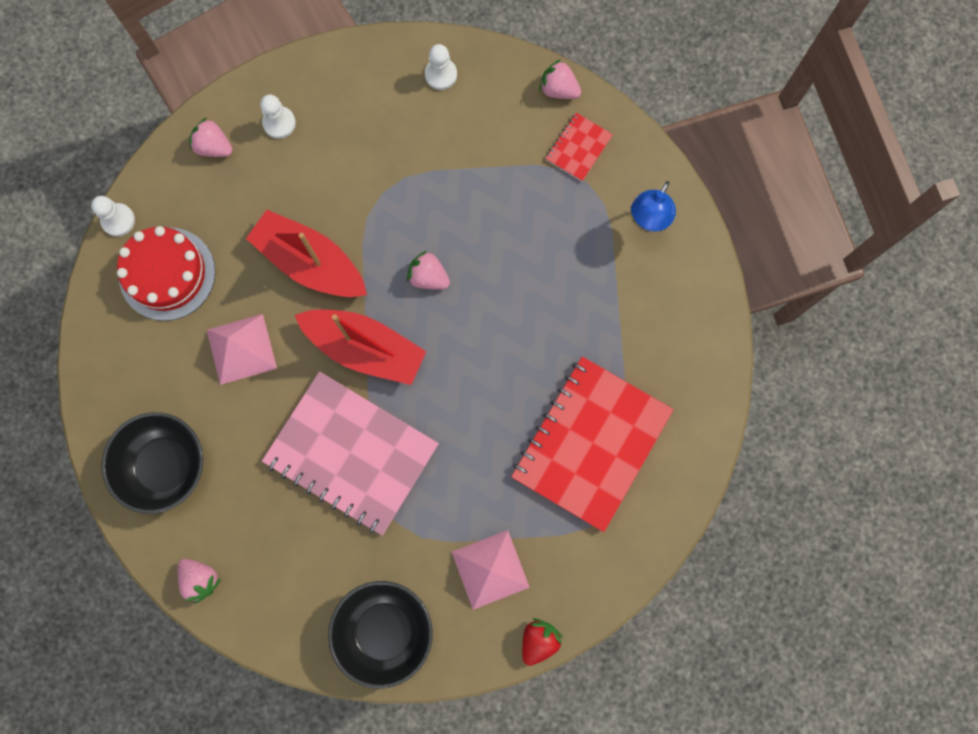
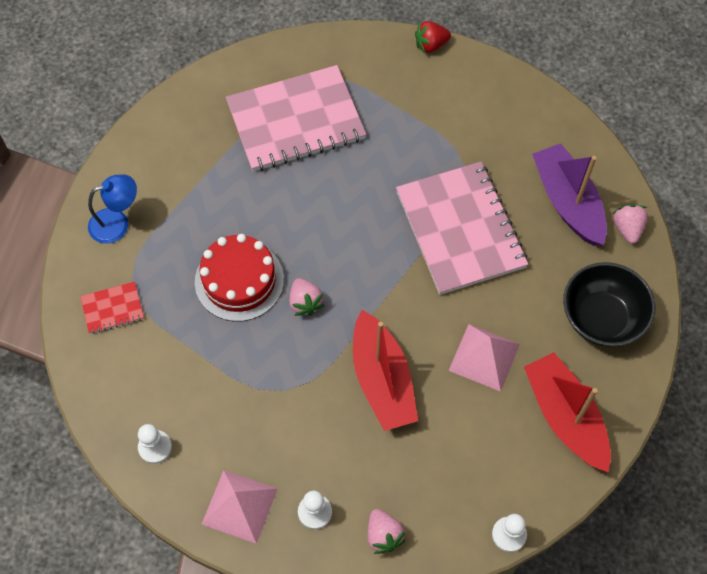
camera: 140 degrees left, 15 degrees down
red cake [117,226,216,321] -> red cake moved to [195,234,284,322]
red boat [295,309,427,385] -> red boat moved to [524,352,611,472]
black bowl [328,581,433,689] -> none
pink pyramid [452,530,530,610] -> pink pyramid moved to [202,470,277,544]
red notebook [511,357,674,532] -> pink notebook [226,65,366,172]
pink strawberry [539,59,581,99] -> none
none -> purple boat [532,143,607,246]

